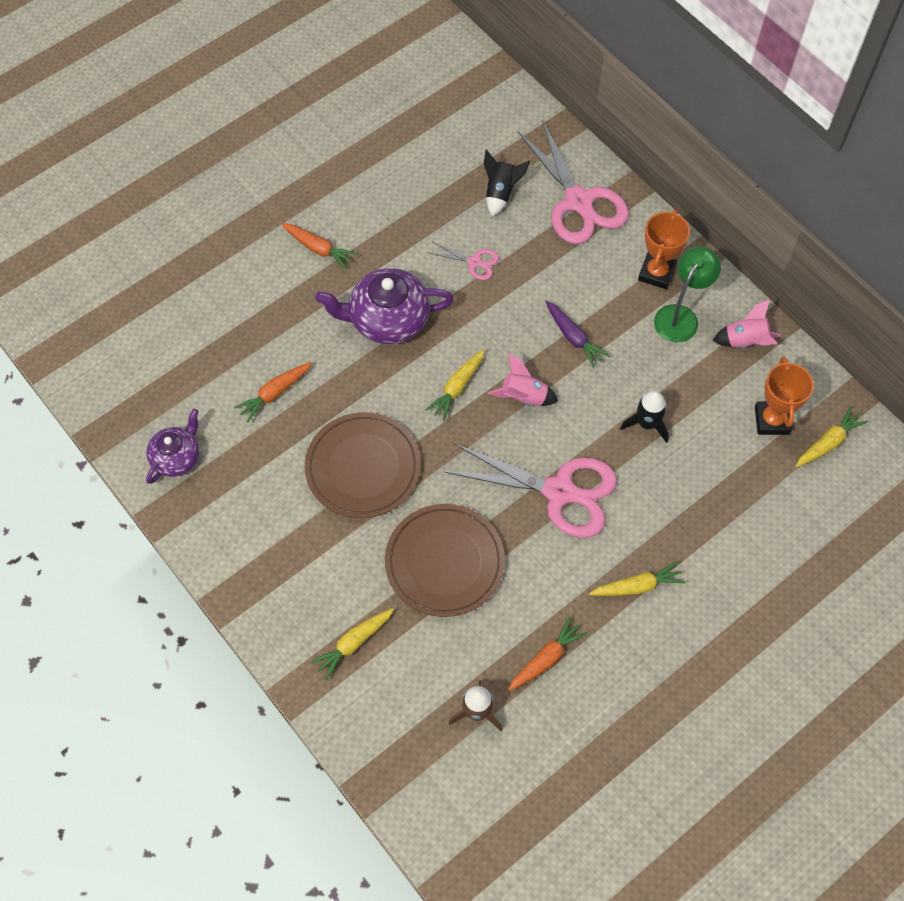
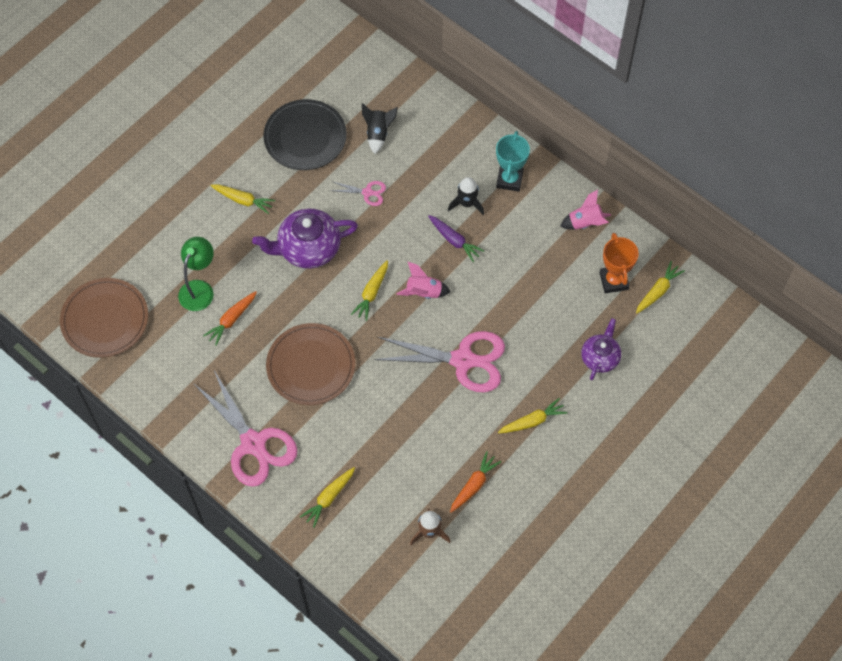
camera: 10 degrees left, 0 degrees up
purple teapot [146,409,199,484] -> purple teapot moved to [581,318,621,380]
orange carrot [281,223,358,269] -> yellow carrot [210,184,275,214]
brown plate [385,504,505,617] -> brown plate moved to [60,278,148,358]
pink scissors [517,120,629,244] -> pink scissors moved to [193,370,298,487]
black rocket [620,391,669,443] -> black rocket moved to [448,177,484,215]
orange trophy [638,209,690,289] -> turquoise trophy [496,131,530,192]
green lamp [654,246,721,343] -> green lamp moved to [178,237,214,311]
none -> black plate [263,99,347,170]

